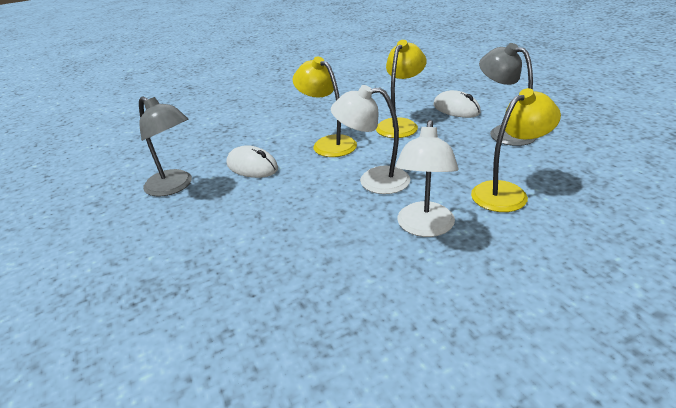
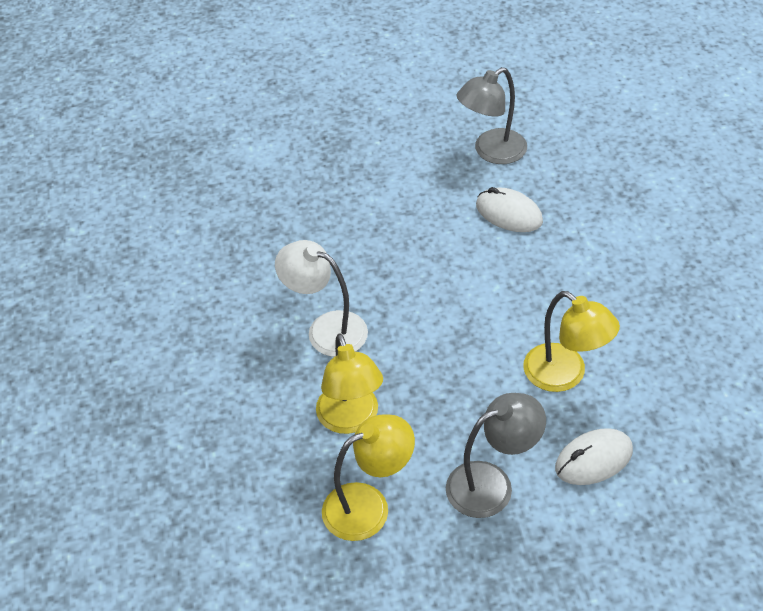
camera: 105 degrees right, 15 degrees up
white mouse [226,145,278,178] -> white mouse turned 75 degrees clockwise [476,187,543,232]
yellow lamp [292,56,357,157] -> yellow lamp moved to [322,415,415,541]
white lamp [331,85,410,194] -> none

